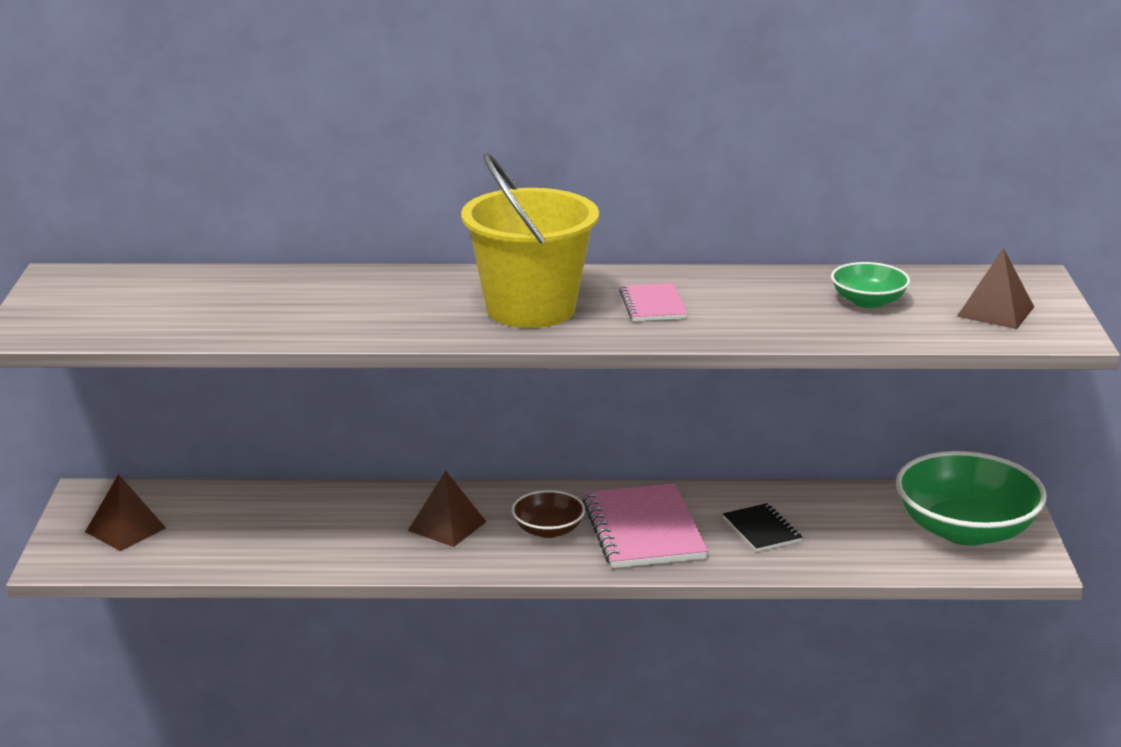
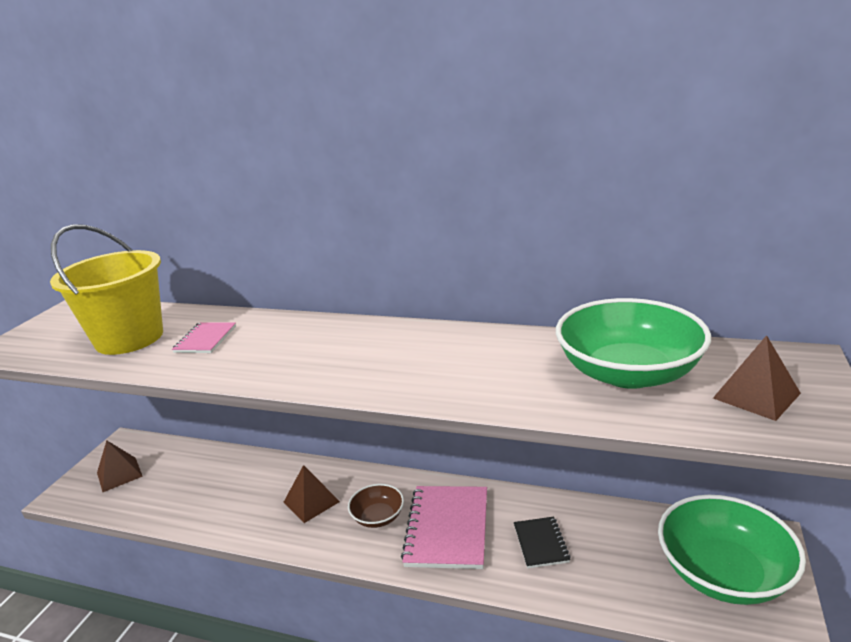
camera: 20 degrees right, 0 degrees up
yellow bucket [461,153,599,328] -> yellow bucket moved to [50,224,163,355]
pink notebook [619,283,688,321] -> pink notebook moved to [172,323,236,353]
green bowl [831,262,910,308] -> green bowl [556,298,711,389], size x1.99

